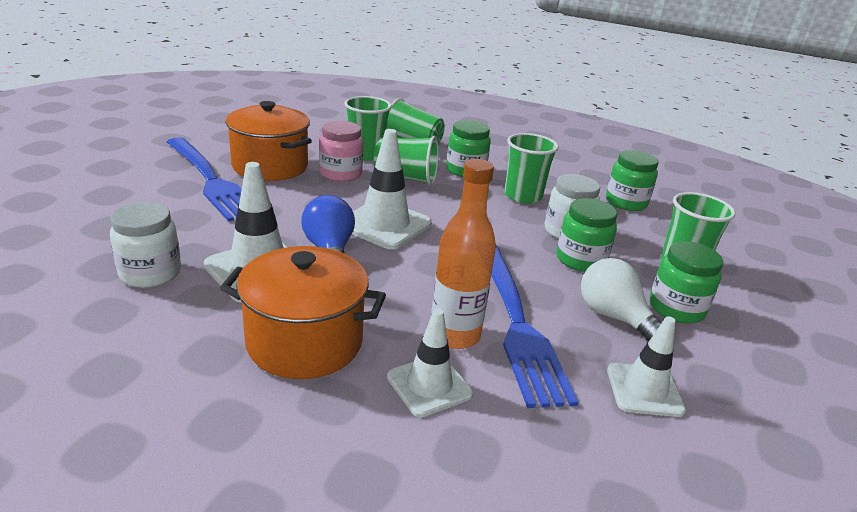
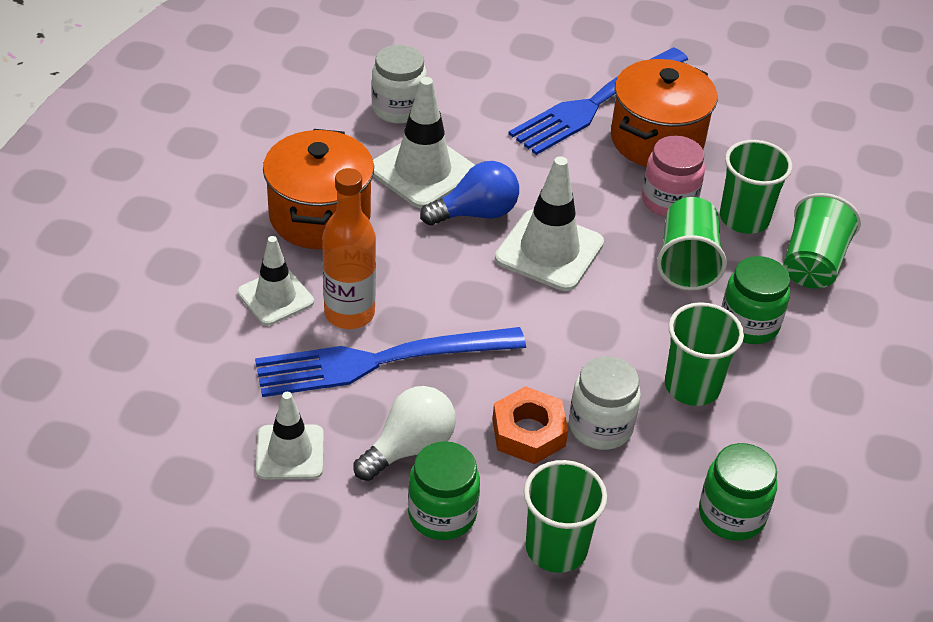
camera: 85 degrees right, 15 degrees up
green jar [557,198,617,272] -> orange nut [492,386,568,464]

